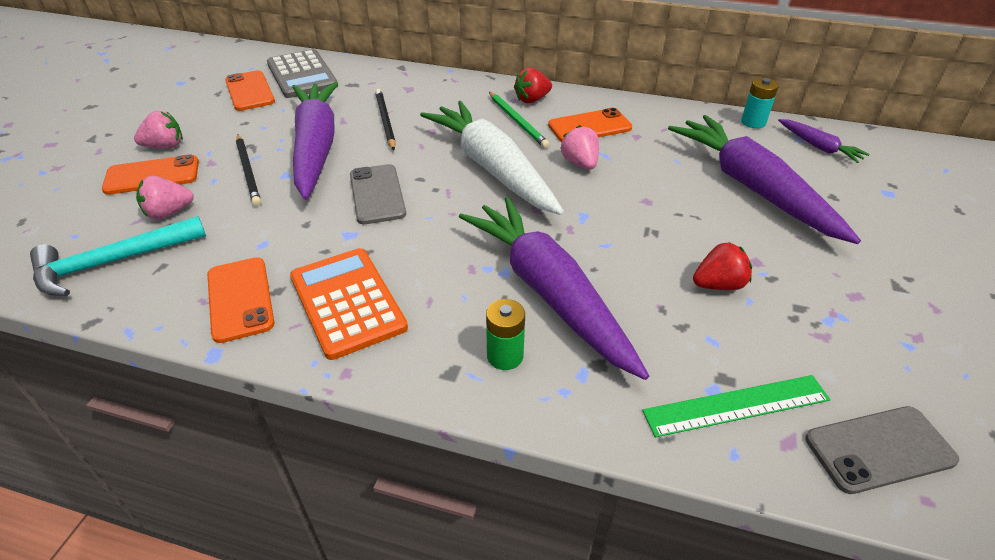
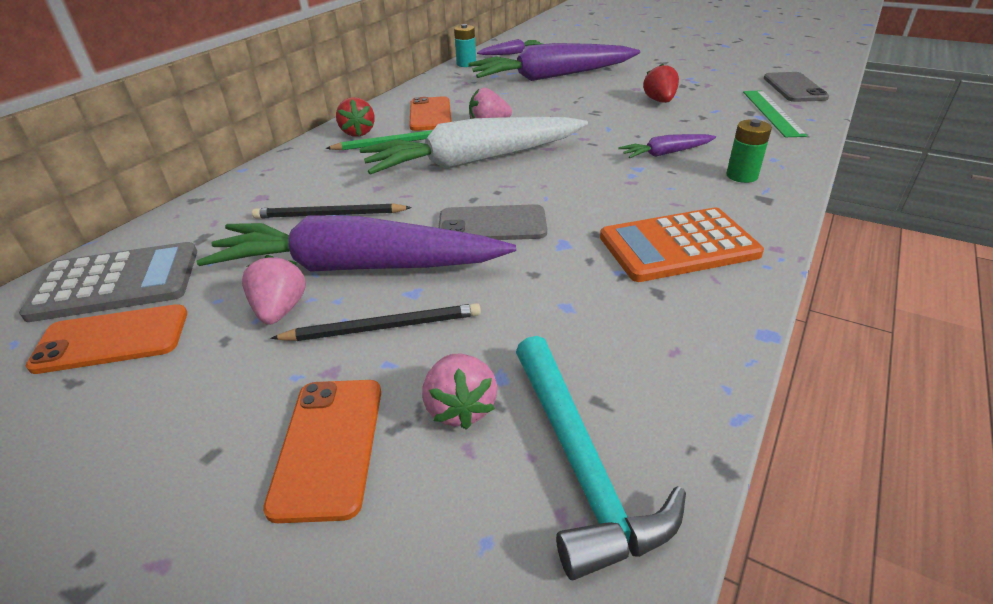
camera: 75 degrees left, 5 degrees down
pink strawberry [134,111,183,148] -> pink strawberry moved to [242,255,306,325]
orange phone [207,257,274,343] -> none
purple carrot [459,197,649,380] -> purple carrot [618,134,716,158], size x0.45

